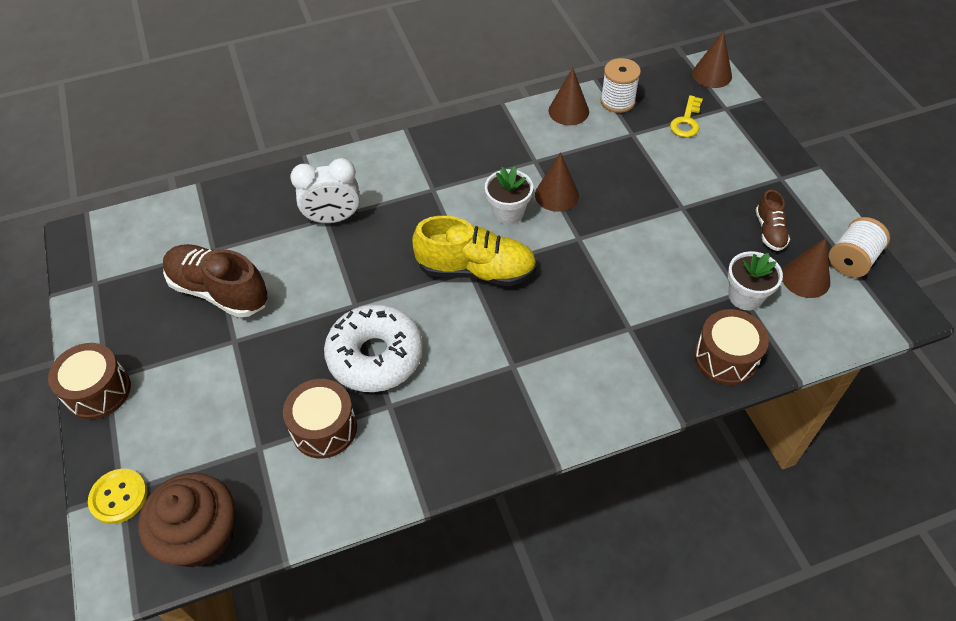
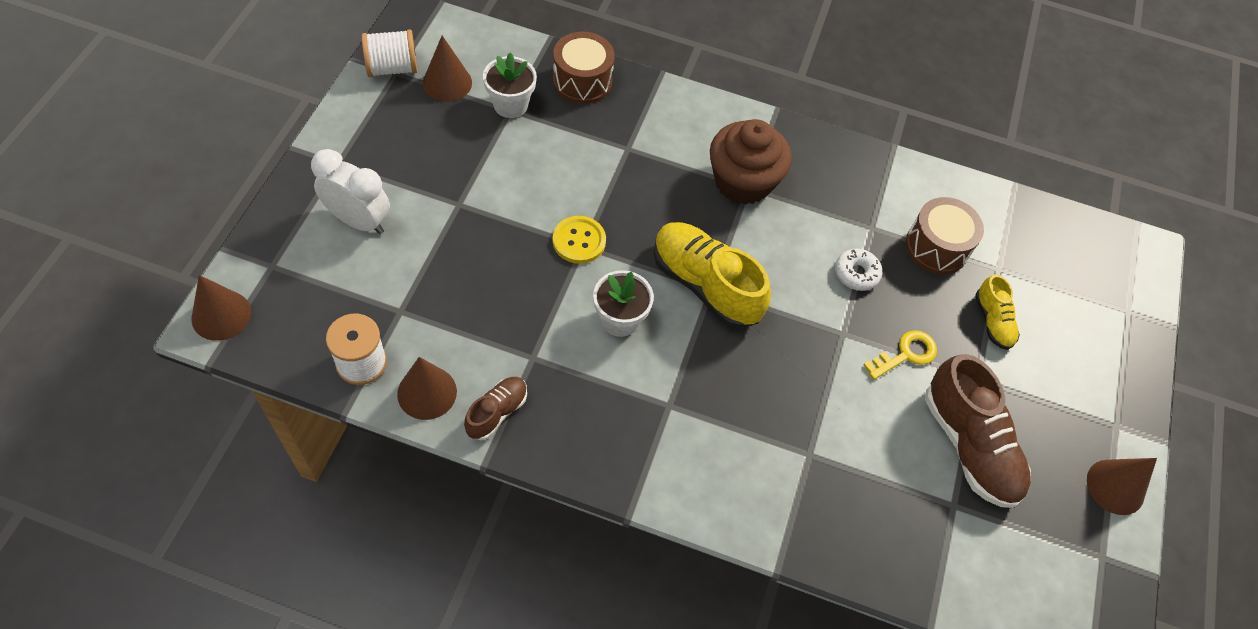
camera: 150 degrees left, 5 degrees up
brown drum [48,343,131,420] -> none
yellow button [88,469,147,524] -> yellow button moved to [553,216,606,264]
brown cupcake [138,473,235,567] -> brown cupcake moved to [710,119,792,205]
white clock [290,158,360,223] -> white clock moved to [311,149,390,234]
white donut [324,304,423,392] -> white donut [835,248,883,291], size x0.46
brown cone [535,152,579,212] -> brown cone moved to [1087,458,1157,515]
yellow key [670,95,703,137] -> yellow key moved to [863,330,937,380]
brown shoe [756,190,790,251] -> brown shoe moved to [464,377,527,440]
none -> yellow shoe [975,274,1020,350]

